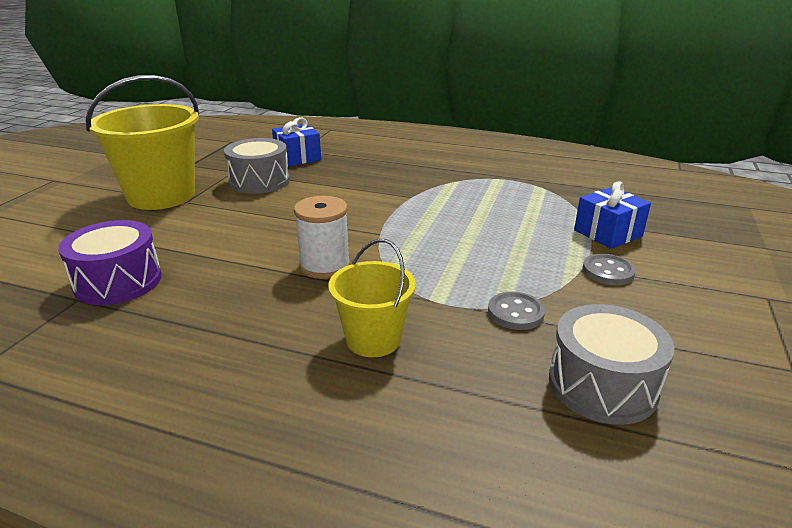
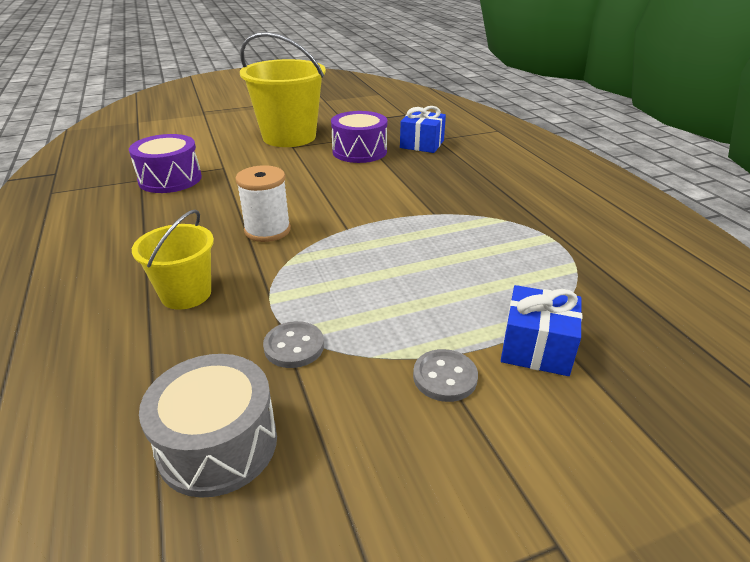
camera: 50 degrees right, 5 degrees up
grey drum [224,138,290,194] -> purple drum [331,111,387,163]

